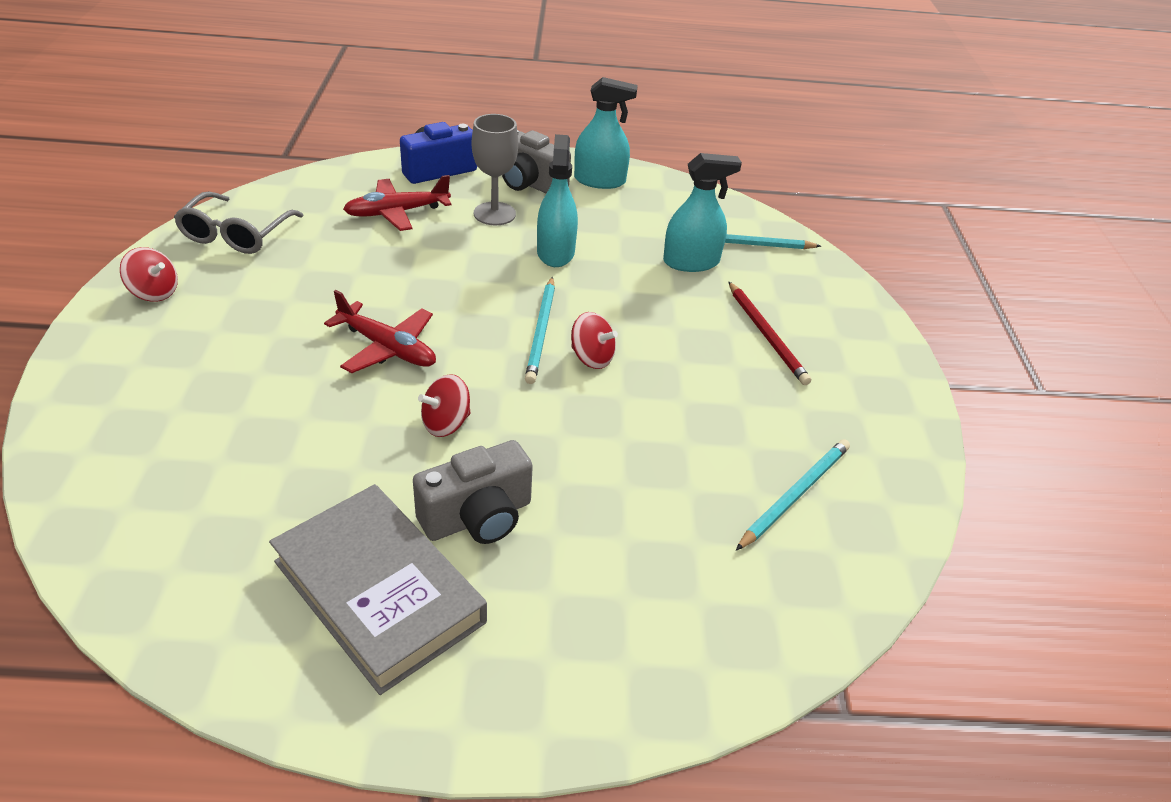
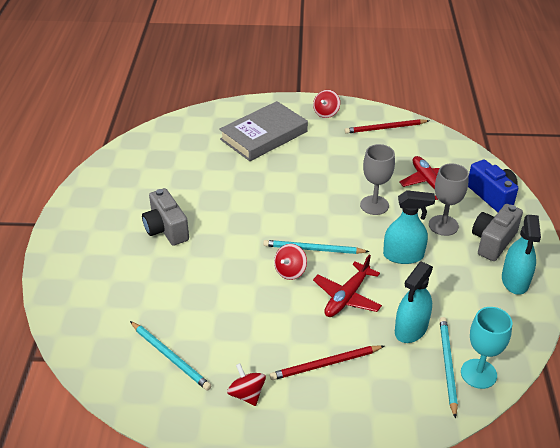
camera: 95 degrees right, 0 degrees up
grey glasses [174,192,304,254] -> red pencil [345,119,429,134]
grey book [269,484,487,695] -> grey book moved to [219,101,308,161]
red plane [324,290,436,373] -> red plane moved to [313,254,382,317]
red spinning top [418,374,471,437] -> red spinning top moved to [227,363,266,406]
turquoise spray bottle [663,153,742,272] -> turquoise spray bottle turned 45 degrees clockwise [395,262,433,343]
none -> grey goblet [360,144,395,215]
none -> turquoise goblet [461,307,512,389]

